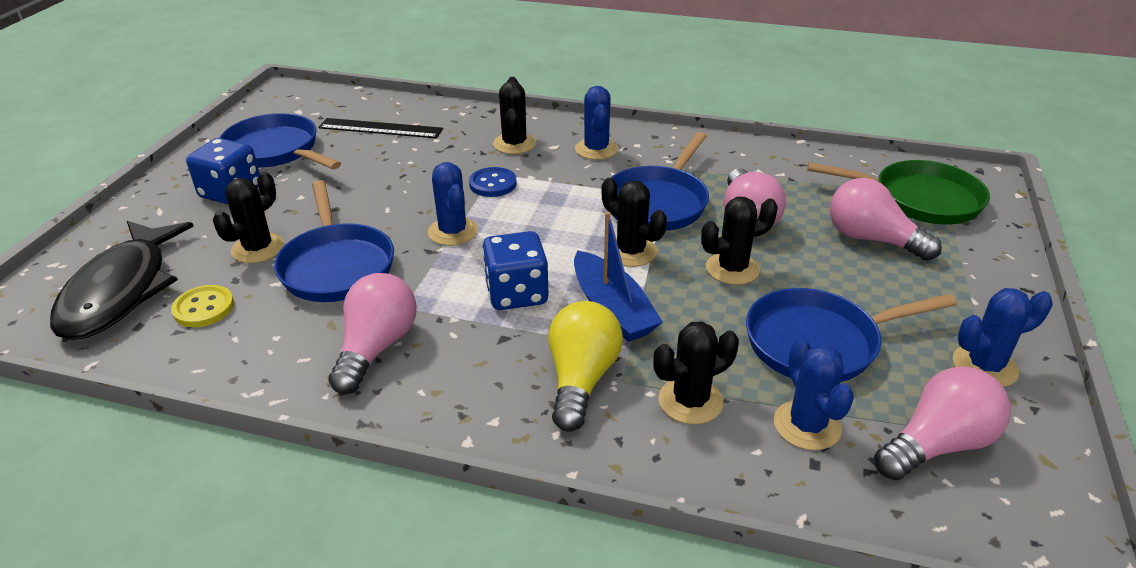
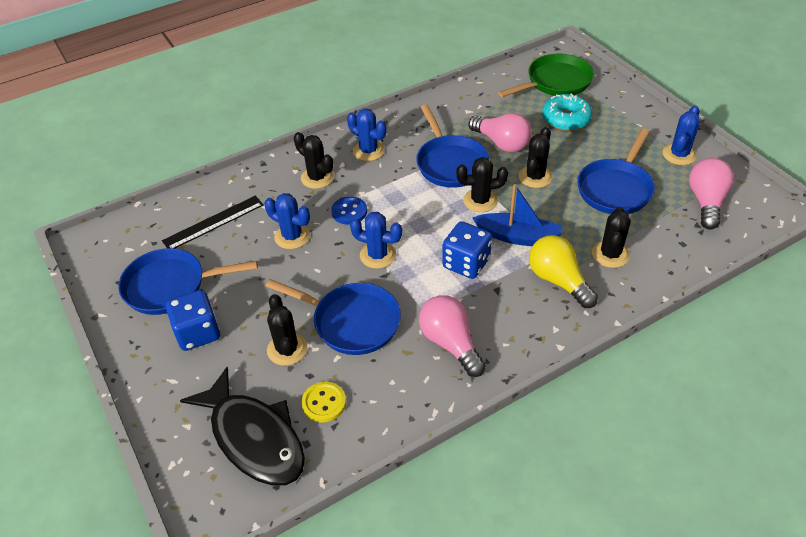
camera: 45 degrees left, 10 degrees up
blue cactus [774,339,854,450] -> blue cactus moved to [264,193,310,249]
pink light bulb [830,178,942,261] -> turquoise donut [542,93,592,131]

